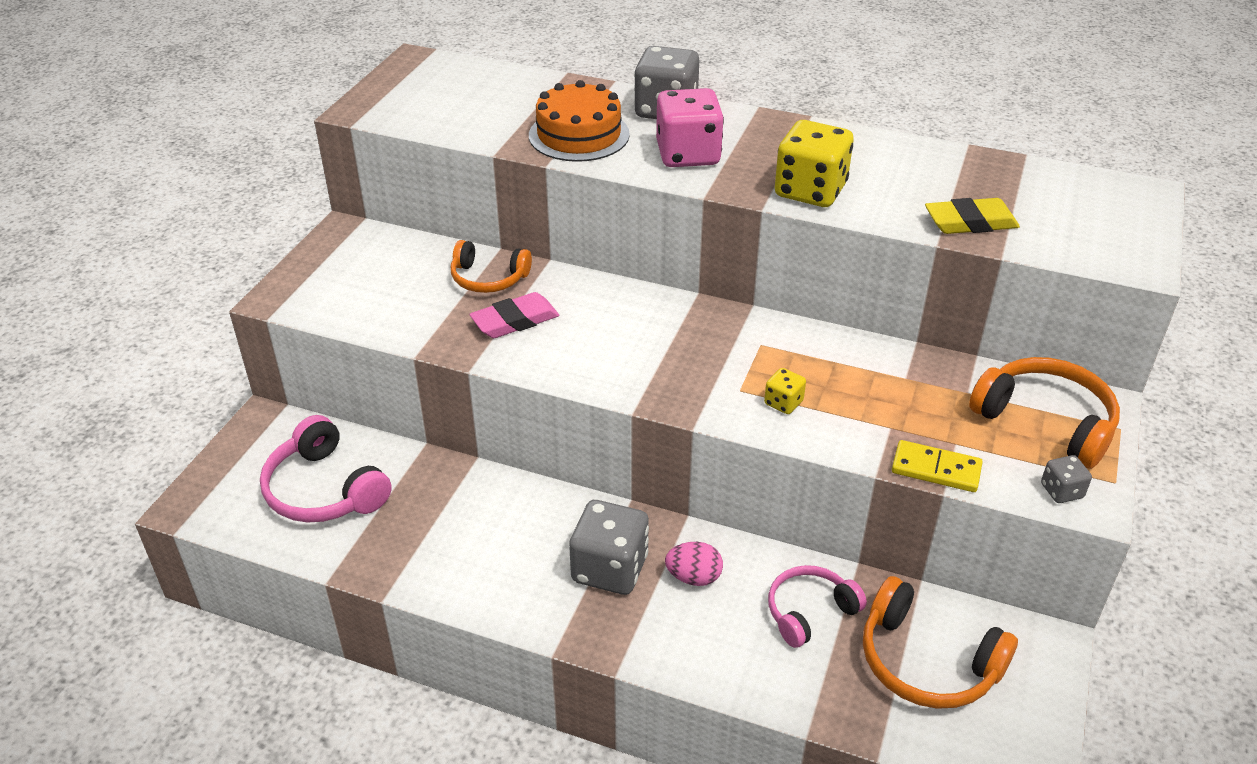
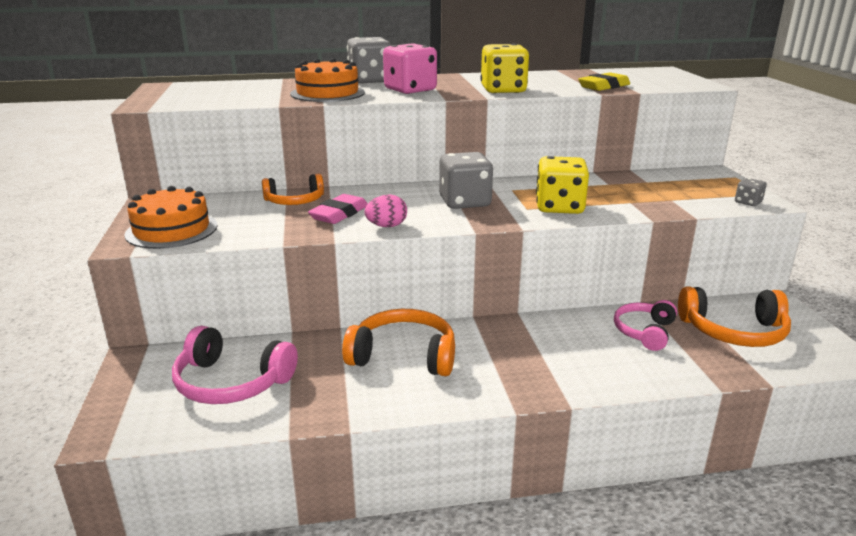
camera: 30 degrees left, 15 degrees down
grey dice [569,500,649,595] -> grey dice moved to [439,152,493,209]
pink egg [665,542,723,586] -> pink egg moved to [364,194,407,227]
yellow dice [764,368,806,414] -> yellow dice [536,156,589,214], size x2.08
yellow domino [892,440,983,492] -> none
orange headphones [969,357,1120,469] -> orange headphones moved to [342,309,455,376]
none -> orange cake [124,186,218,249]

